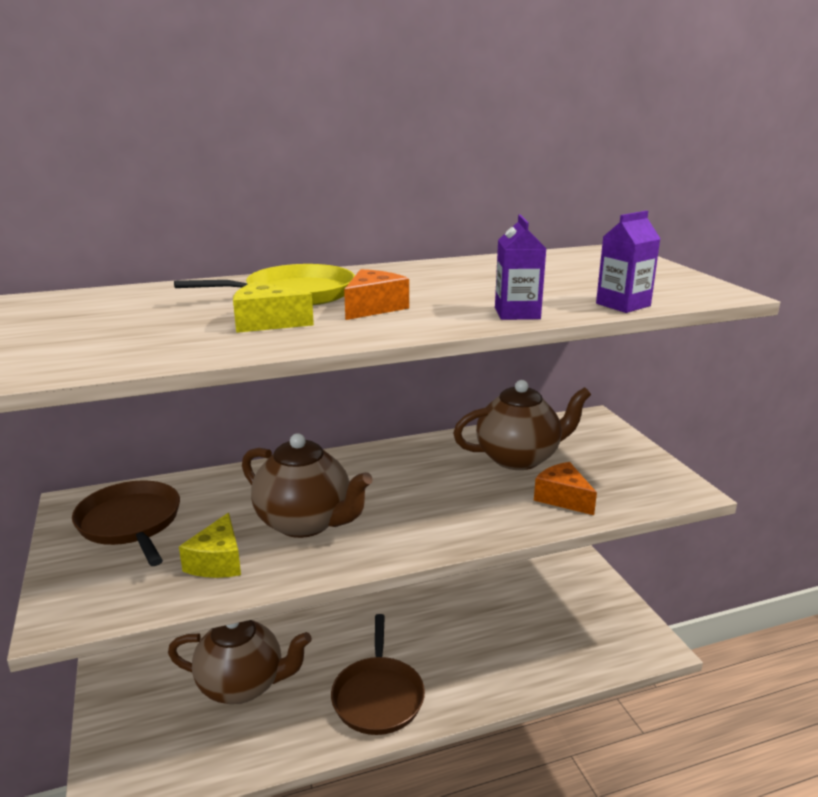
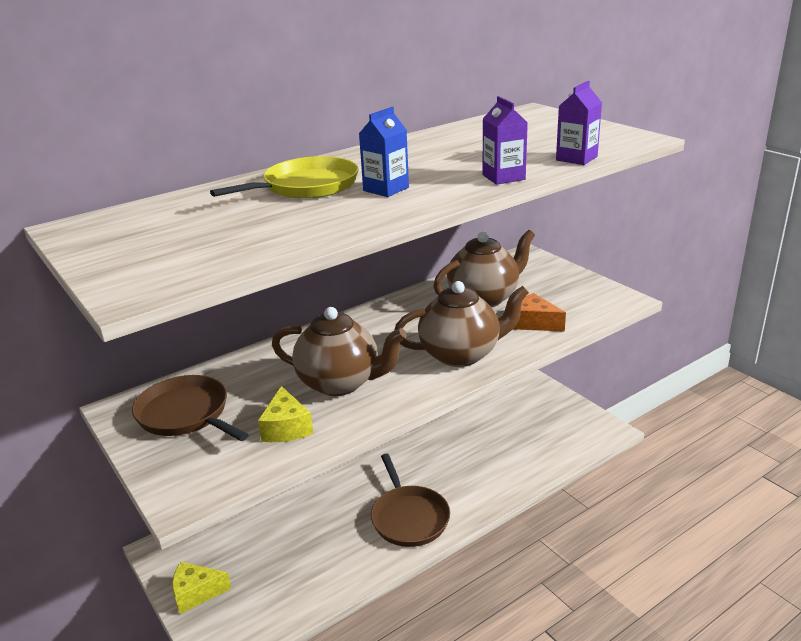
camera: 15 degrees left, 5 degrees up
brown teapot [168,620,312,704] -> brown teapot moved to [395,281,529,367]
yellow cheese [233,281,314,333] -> yellow cheese moved to [172,562,232,614]
orange cheese [344,269,409,320] -> blue carton [359,107,409,197]

